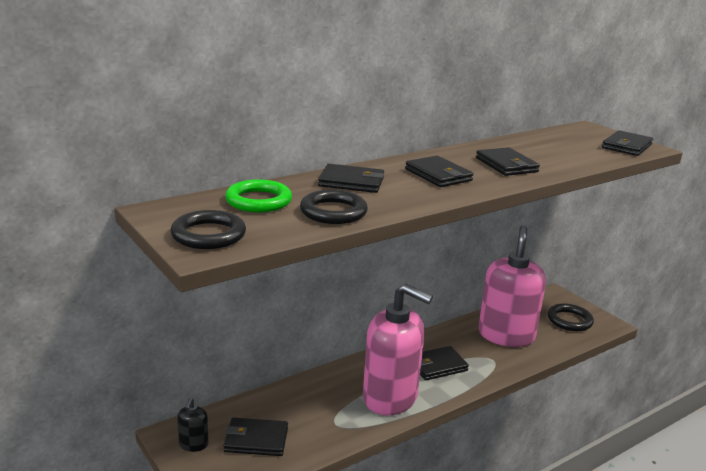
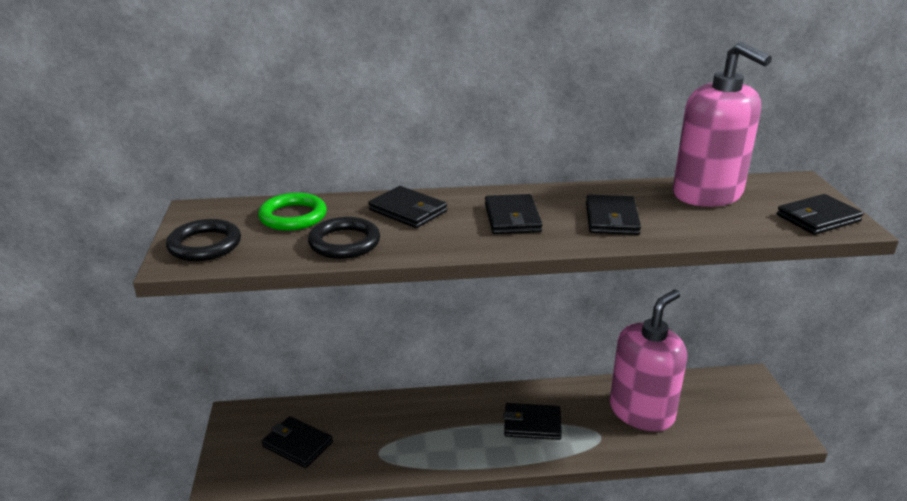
camera: 30 degrees right, 5 degrees up
black soap dispenser [177,398,209,452] -> none
pink soap dispenser [363,284,433,415] -> pink soap dispenser moved to [673,42,772,207]
black ring [547,303,594,331] -> none

